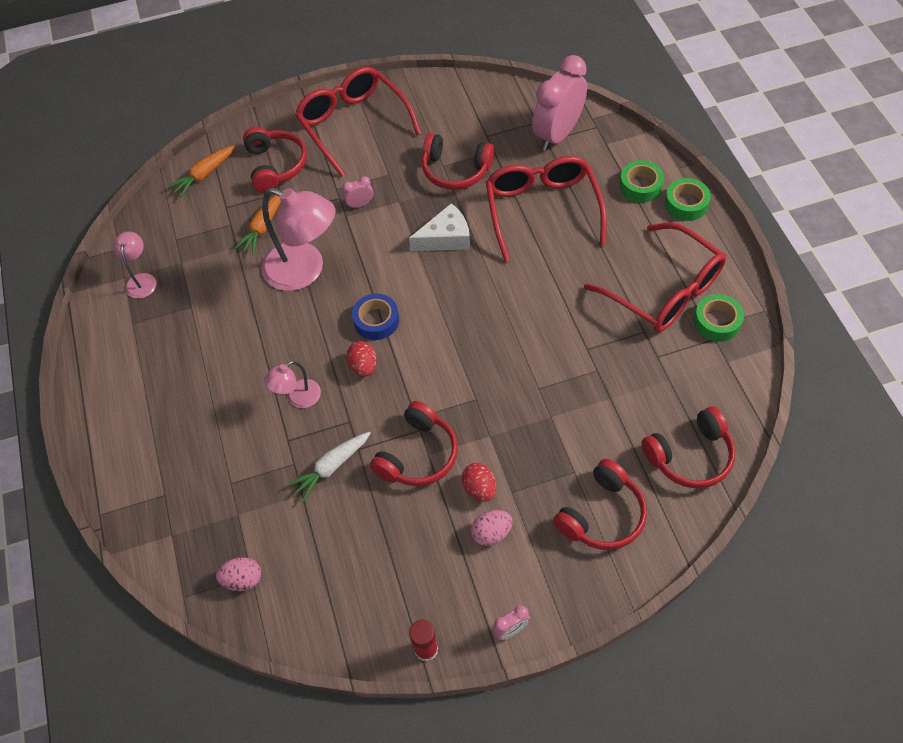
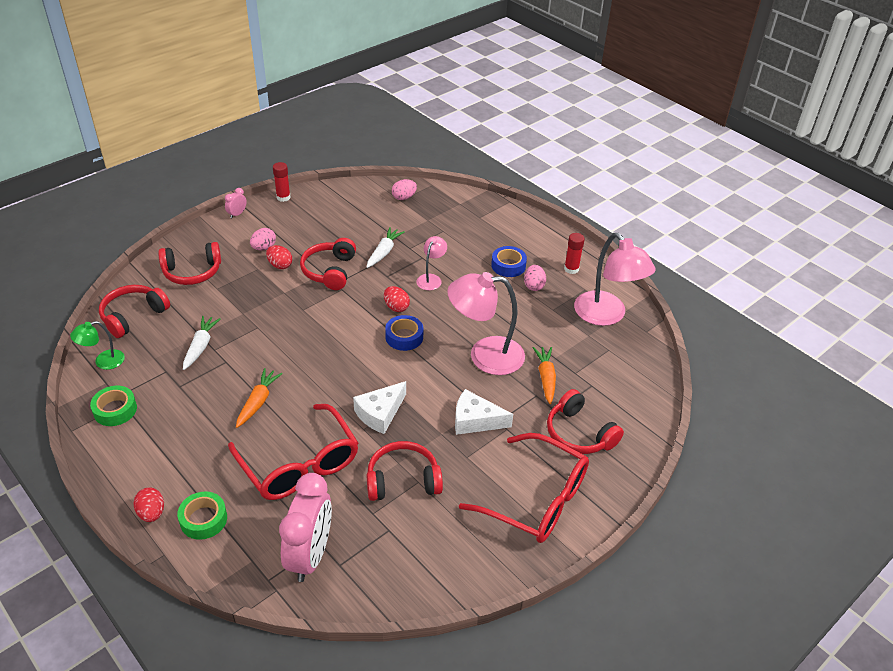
camera: 150 degrees right, 15 degrees down
pink lamp [113,232,157,299] -> pink lamp [574,233,656,326], size x1.98
orange carrot [168,145,235,198] -> orange carrot moved to [236,368,283,428]
pink clock [342,176,373,209] -> white cheese [455,389,513,435]
red headphones [553,459,647,550] -> red headphones turned 120 degrees counterclockwise [158,242,221,285]
red glasses [584,222,726,332] -> none
green tape [665,178,711,221] -> red egg [133,488,164,522]
none -> green lamp [70,321,125,370]
none -> white carrot [183,316,221,370]
none -> blue tape [491,246,527,277]
none -> pink egg [524,265,546,291]
none -> red glue stick [564,233,585,274]

